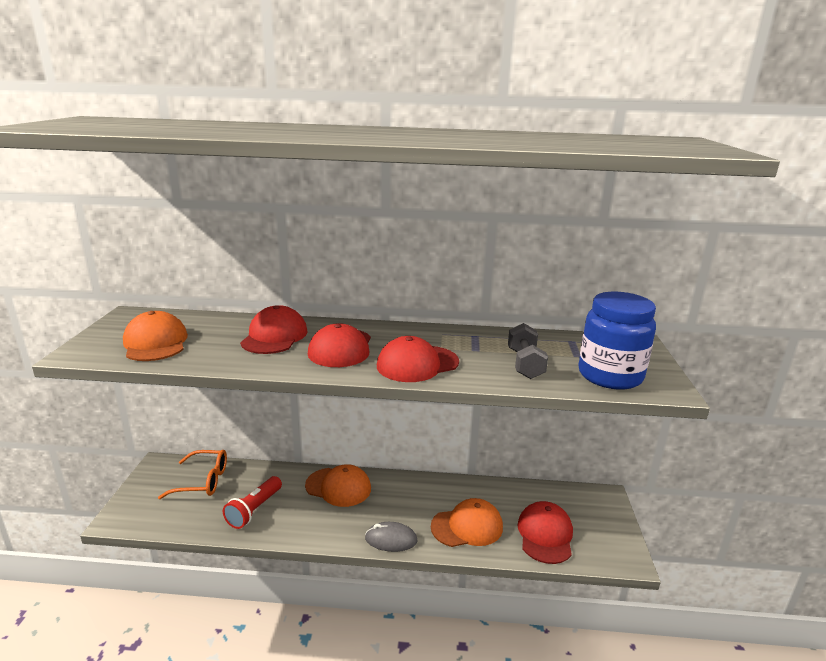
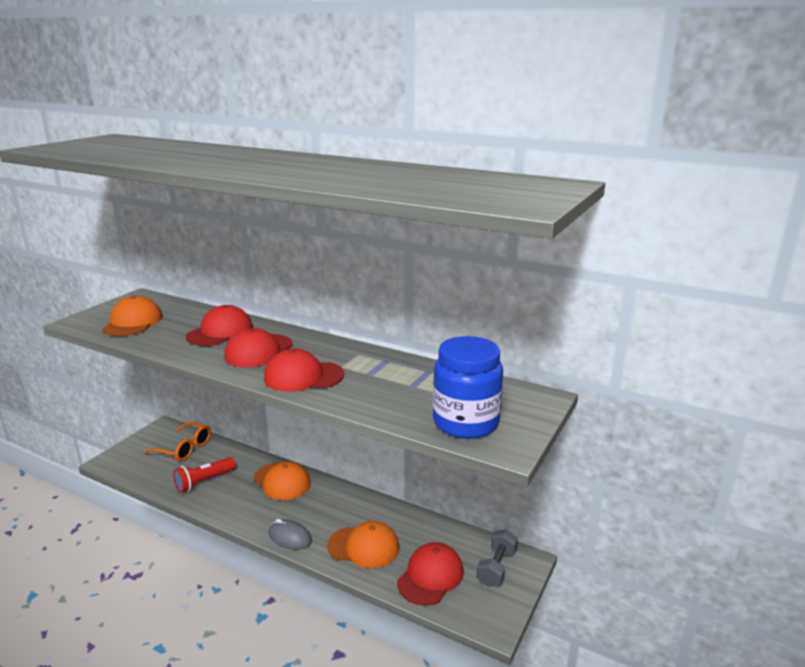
camera: 25 degrees right, 0 degrees up
grey dumbbell [508,323,548,379] -> grey dumbbell moved to [477,529,518,587]

